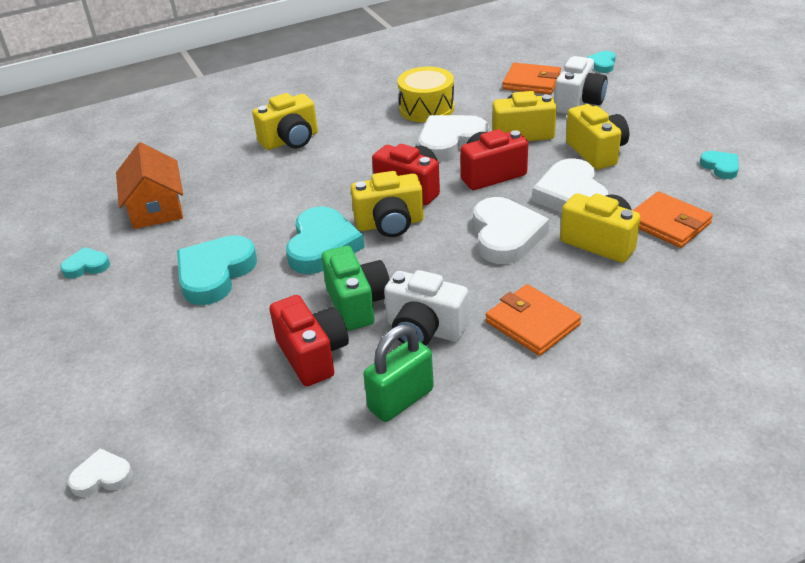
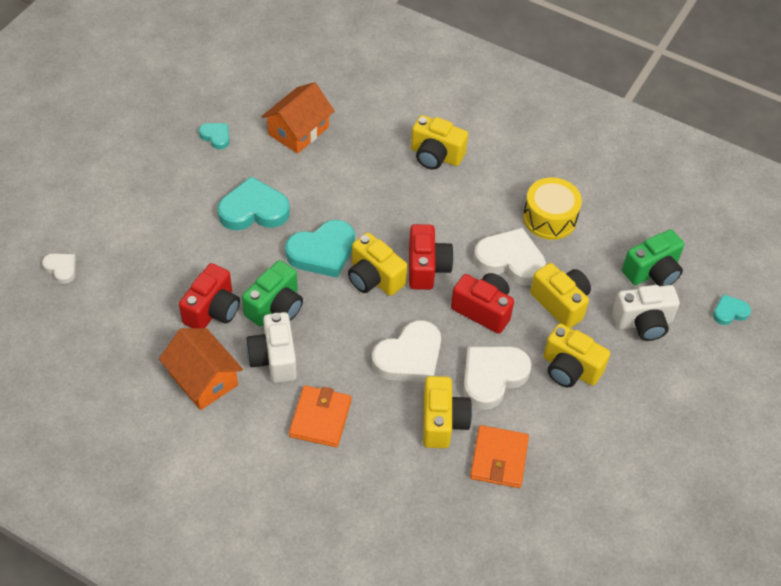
camera: 50 degrees right, 15 degrees up
green padlock [363,325,434,422] -> orange house [159,328,243,410]
orange wallet [503,63,561,95] -> green camera [622,229,684,286]
yellow camera [566,104,629,169] -> yellow camera turned 90 degrees clockwise [543,323,610,388]
turquoise heart [700,151,739,179] -> none

